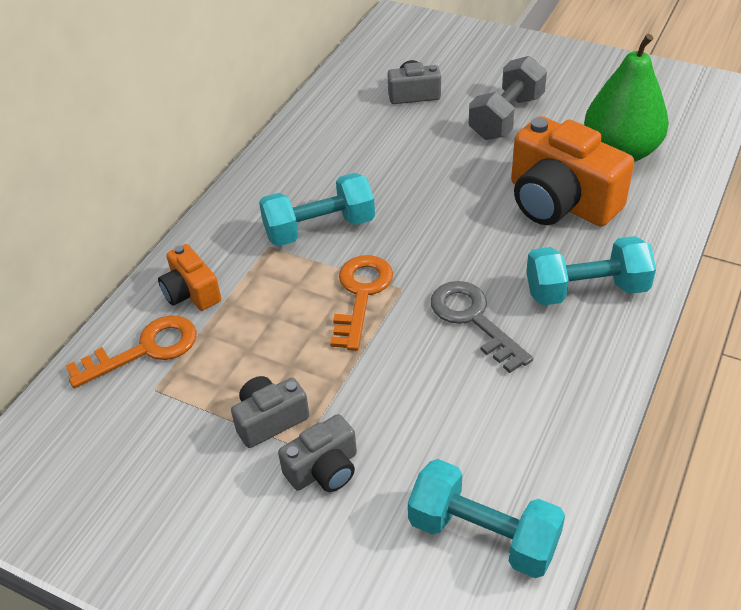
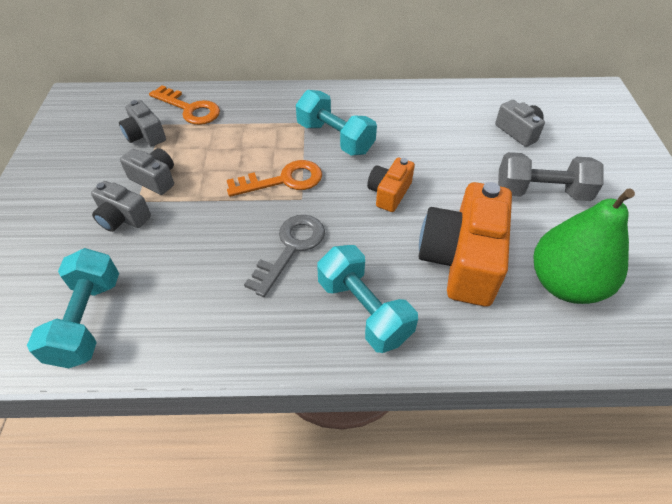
camera: 60 degrees right, 5 degrees up
orange camera [158,244,221,311] -> orange camera moved to [367,158,415,212]
none -> grey camera [119,100,166,147]

